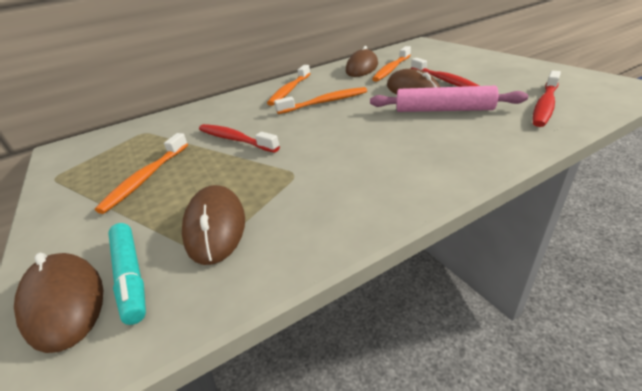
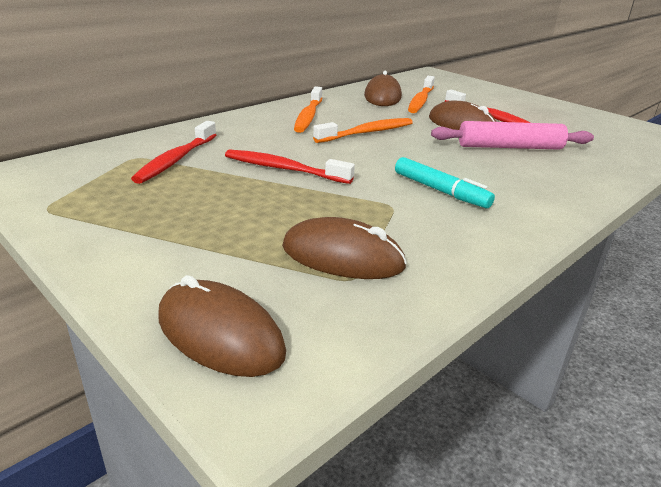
camera: 20 degrees left, 5 degrees down
orange toothbrush [95,133,188,214] -> none
turquoise marker [108,223,146,325] -> turquoise marker moved to [395,157,495,208]
brown mouse [182,185,245,265] -> brown mouse turned 45 degrees counterclockwise [282,217,407,279]
red toothbrush [533,71,561,127] -> red toothbrush moved to [131,121,216,184]

